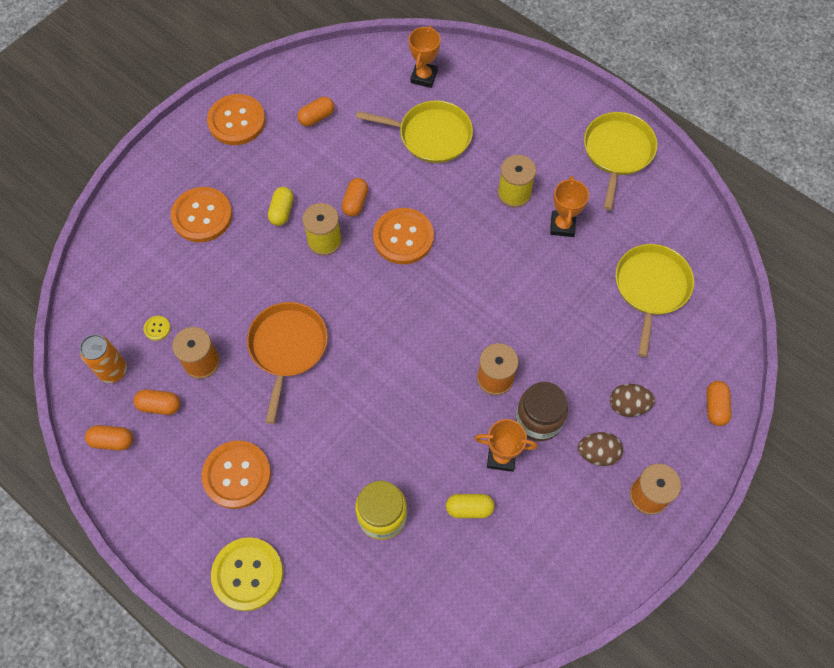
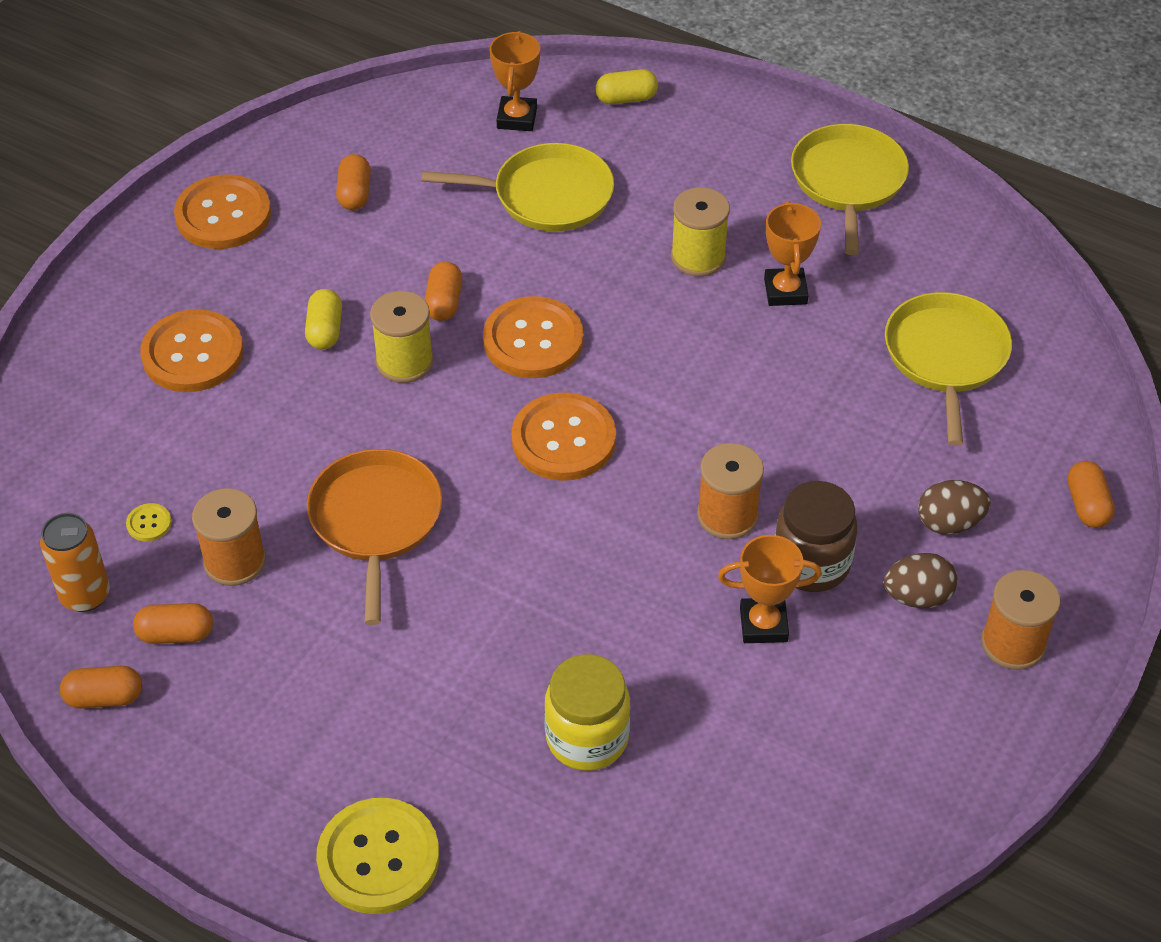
camera: 10 degrees left, 15 degrees down
orange button [202,440,271,509] -> orange button moved to [511,392,616,481]
orange capsule [297,97,335,126] -> orange capsule turned 45 degrees counterclockwise [336,154,371,210]
yellow capsule [446,494,495,518] -> yellow capsule moved to [595,69,658,104]

